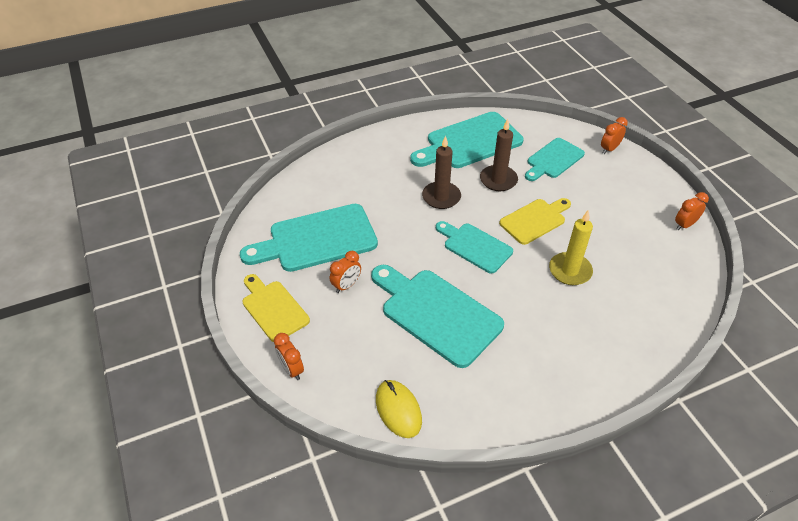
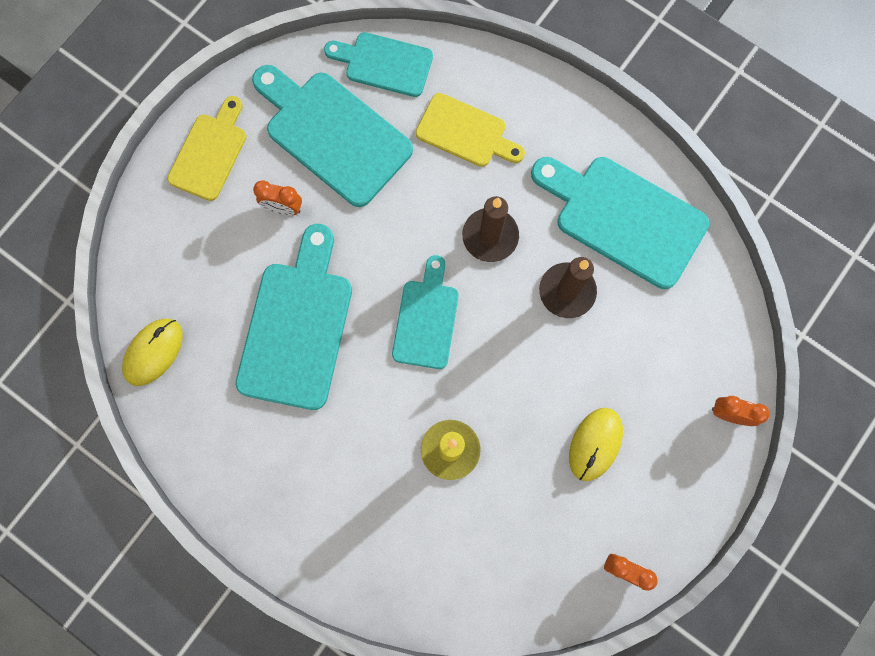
camera: 60 degrees right, 30 degrees up
orange clock [274,333,304,380] -> none
yellow cutting board [499,198,571,245] -> yellow cutting board moved to [416,93,525,167]
turquoise cutting board [525,138,585,181] -> turquoise cutting board moved to [324,32,433,97]
none -> yellow mouse [569,408,623,481]

